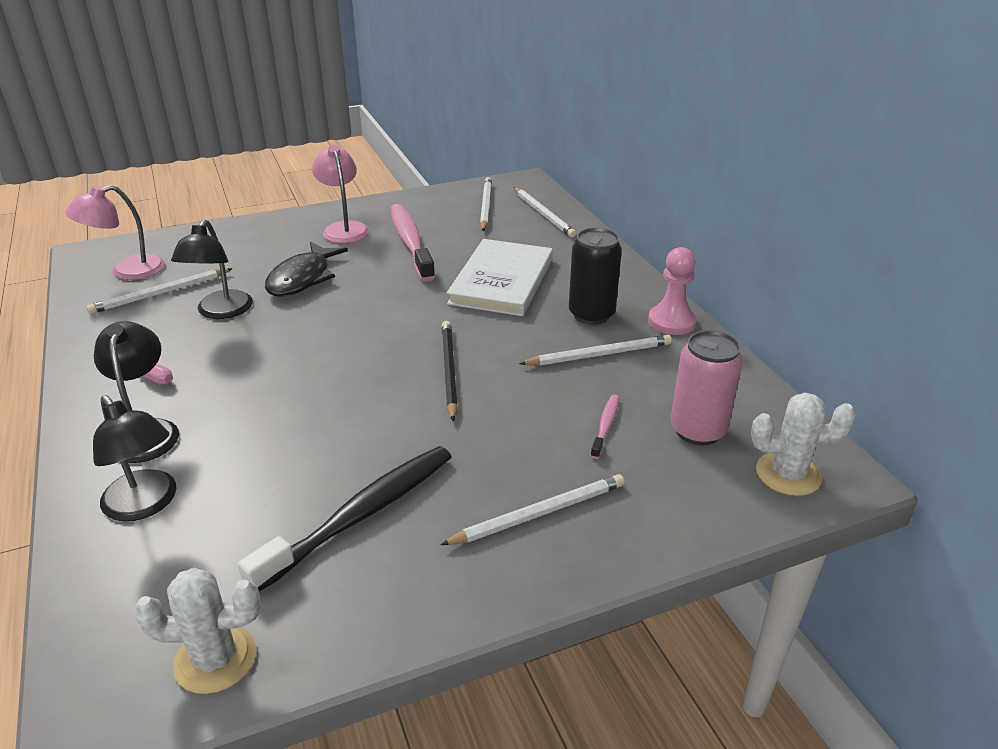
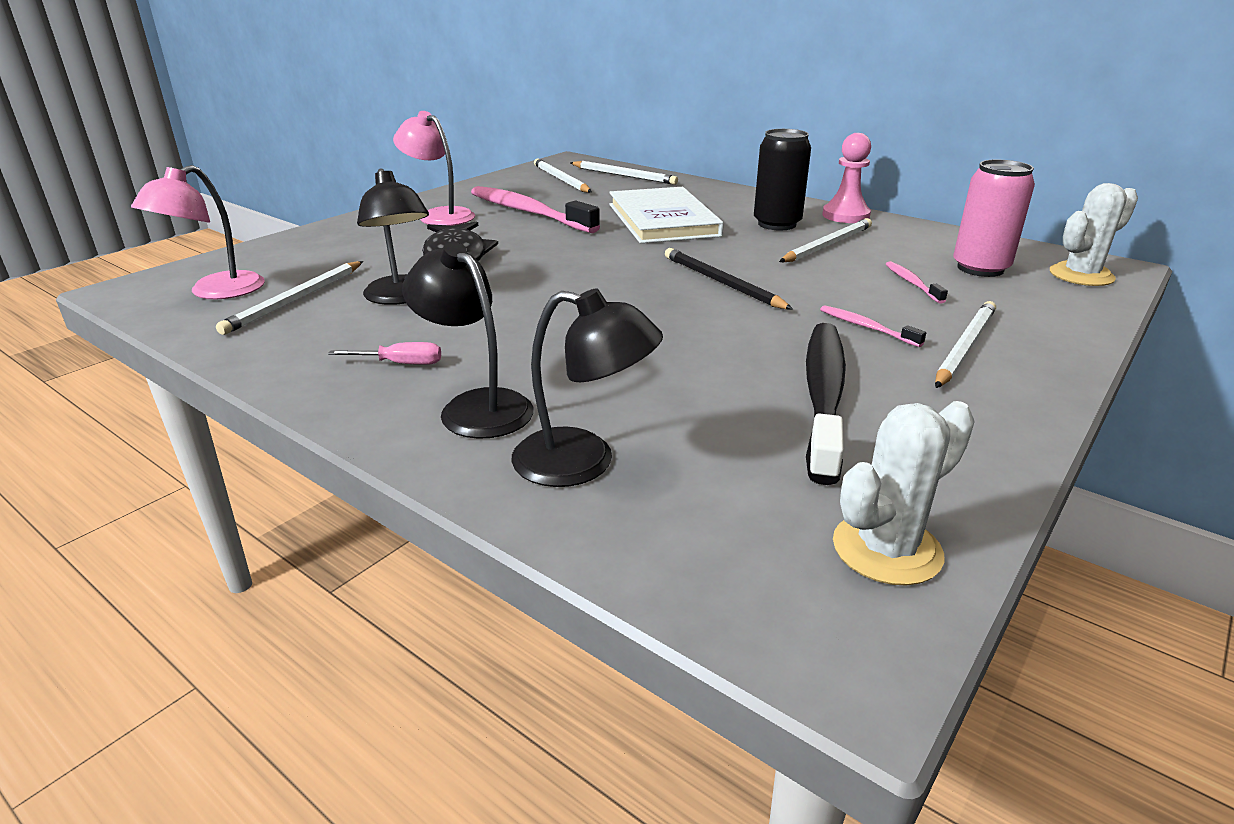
camera: 30 degrees left, 5 degrees down
none -> pink toothbrush [820,305,926,347]

